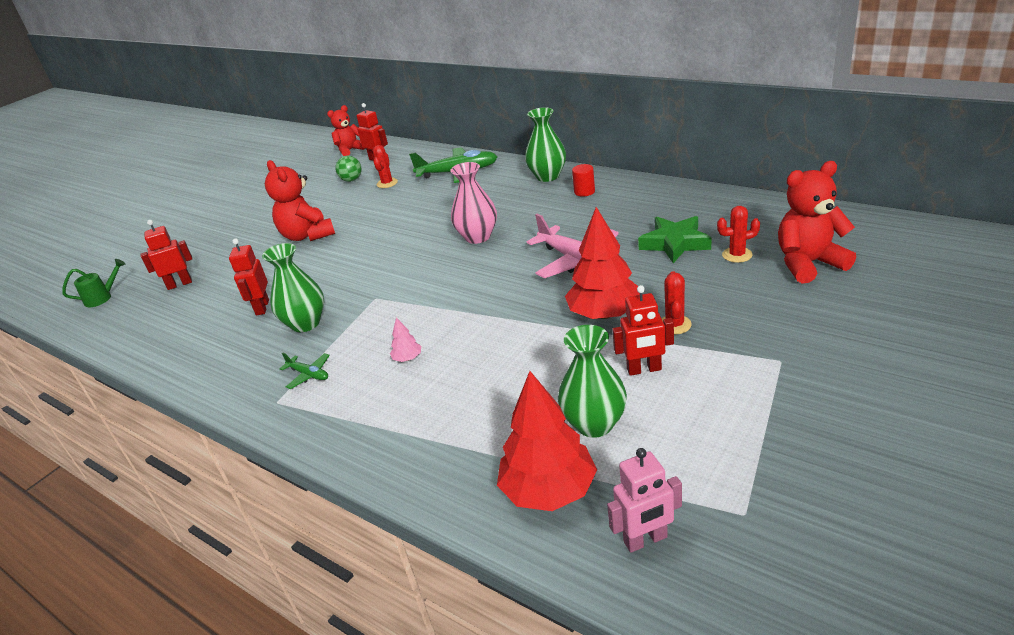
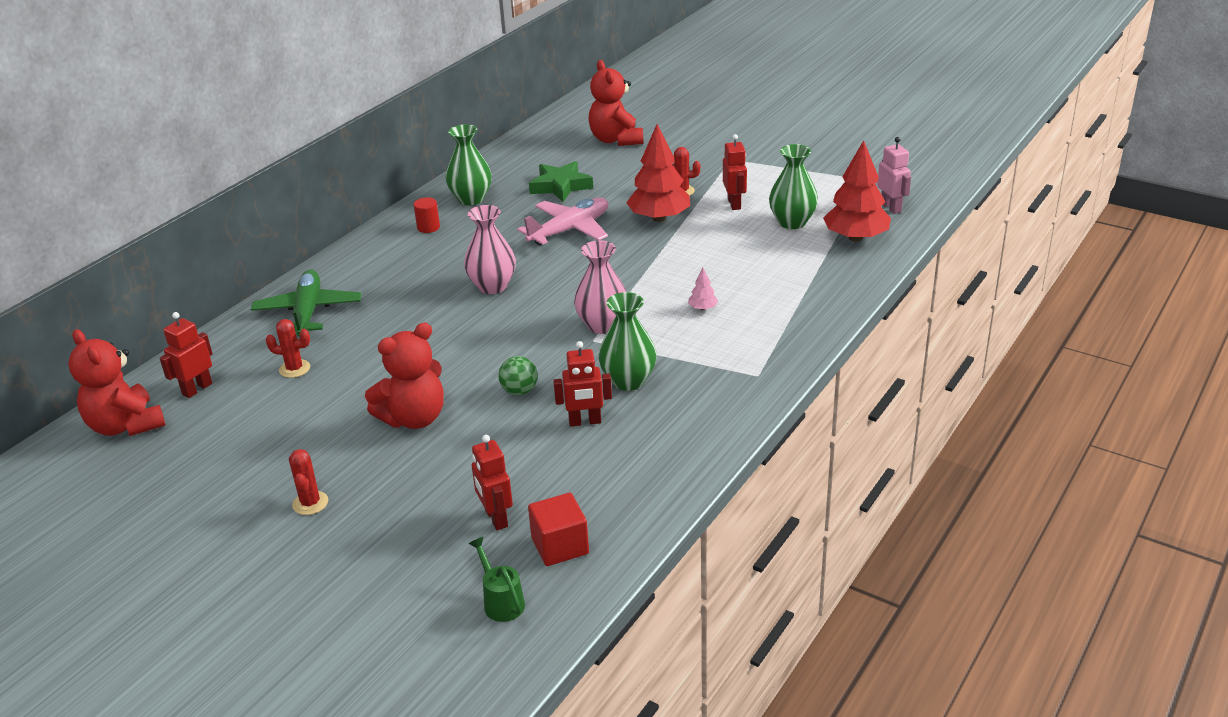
camera: 95 degrees left, 0 degrees up
green plane [280,352,330,389] -> none
red teddy bear [327,105,366,156] -> red teddy bear [68,329,166,436], size x1.51
green ball [335,156,362,182] -> green ball moved to [498,356,538,395]
green vase [525,107,566,182] -> green vase moved to [446,124,492,205]
red cactus [717,206,760,263] -> red cactus moved to [289,449,328,515]
none -> red cube [528,493,589,566]
none -> pink vase [574,240,626,334]

